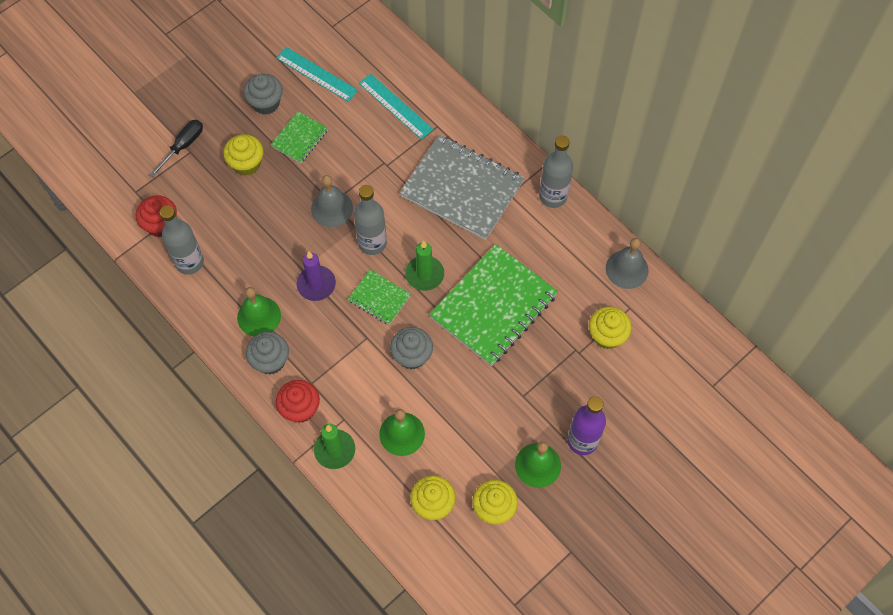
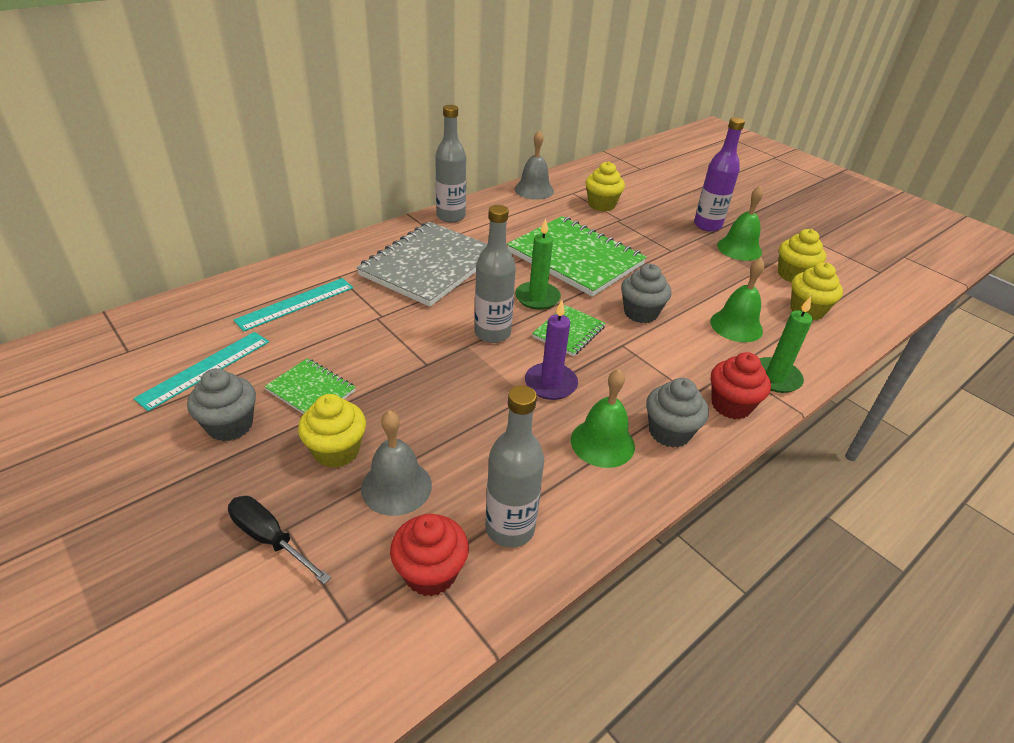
camera: 90 degrees left, 25 degrees down
grey bell [311,175,353,227] -> grey bell moved to [361,410,432,516]

